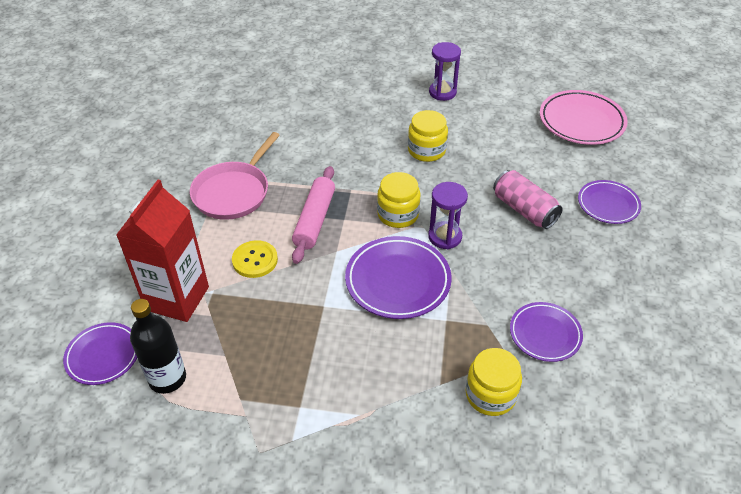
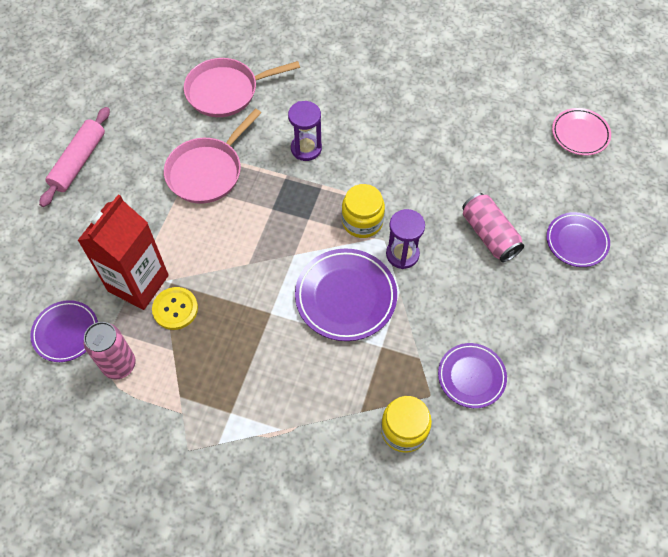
camera: 10 degrees right, 15 degrees up
black bottle [130,299,186,394] -> pink can [84,322,136,379]
yellow button [232,240,278,278] -> yellow button moved to [152,287,198,330]
pink rolling pin [292,166,335,264] -> pink rolling pin moved to [39,107,110,207]
yellow jar [408,110,448,162] -> none
purple hourglass [429,42,461,101] -> purple hourglass moved to [288,101,322,161]
pink plate [540,90,628,145] -> pink plate [552,108,611,155], size x0.64
none -> pink pan [184,58,300,117]

